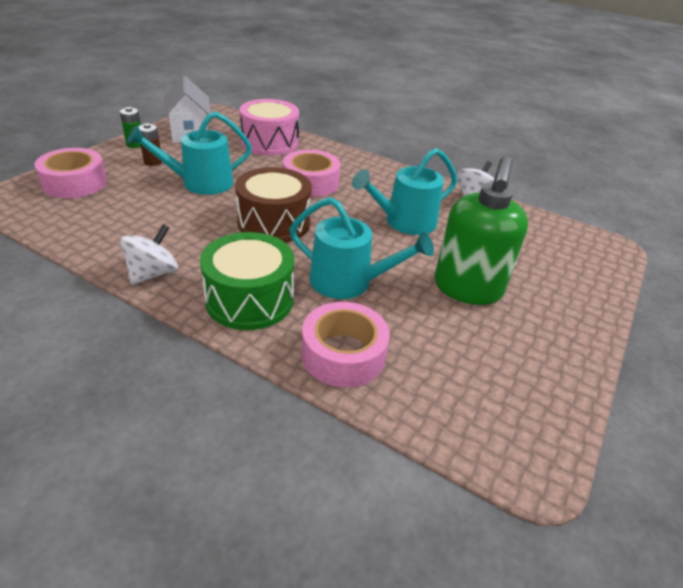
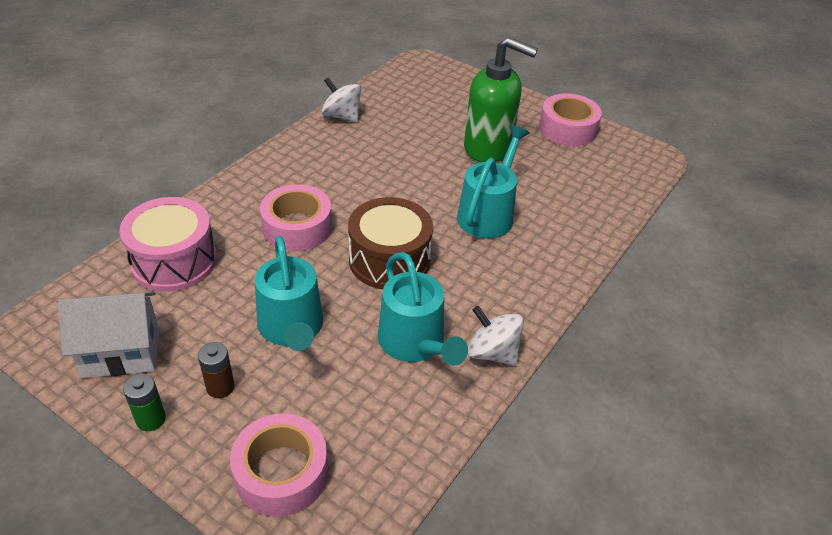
camera: 85 degrees left, 5 degrees up
green drum [200,232,294,330] -> none
pink tape [301,302,390,387] -> pink tape moved to [539,93,602,146]
turquoise watering can [352,148,457,235] -> turquoise watering can moved to [378,252,468,366]

